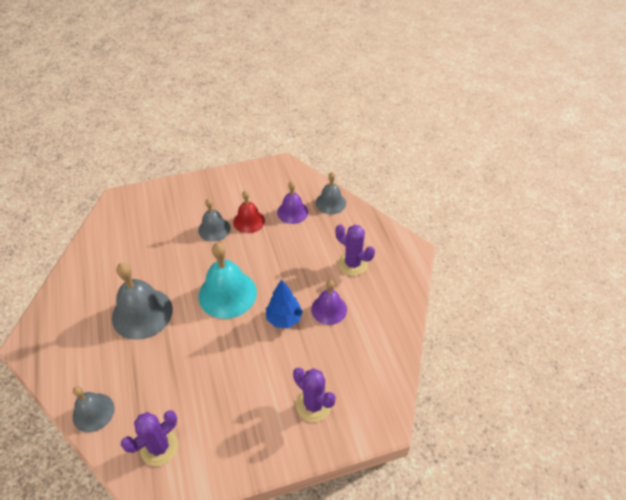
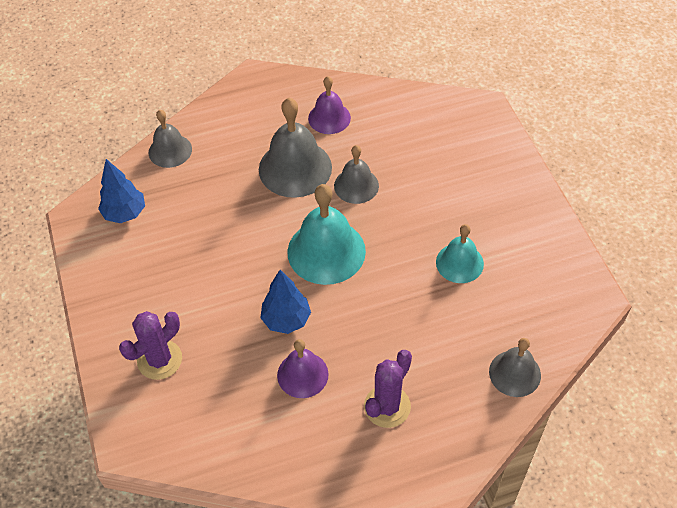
camera: 90 degrees right, 5 degrees up
purple cactus [121,410,178,466] -> blue tree [98,159,145,223]
grey bell [198,199,230,242] -> grey bell moved to [334,145,379,204]
red bell [233,191,265,233] -> turquoise bell [436,224,484,283]
purple bell [277,181,308,224] -> purple bell moved to [308,76,351,134]

